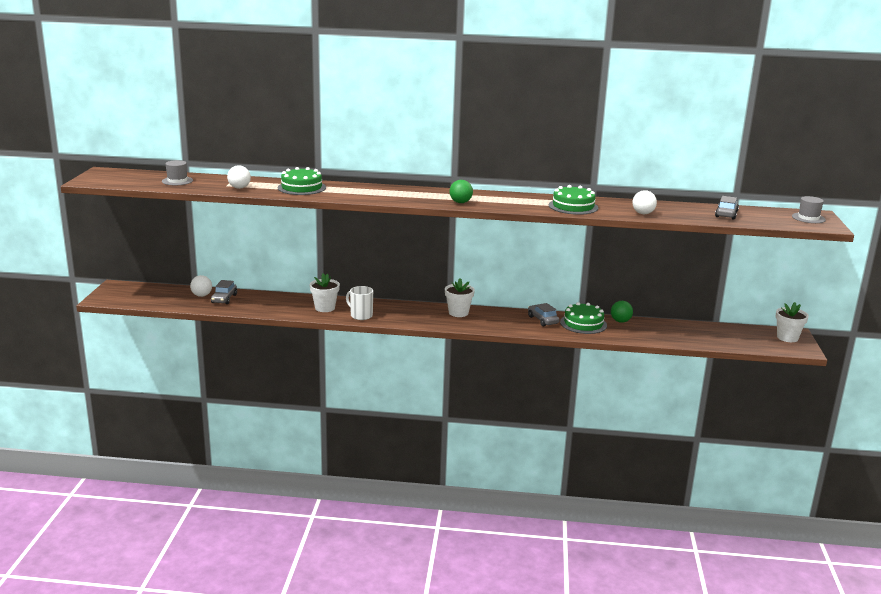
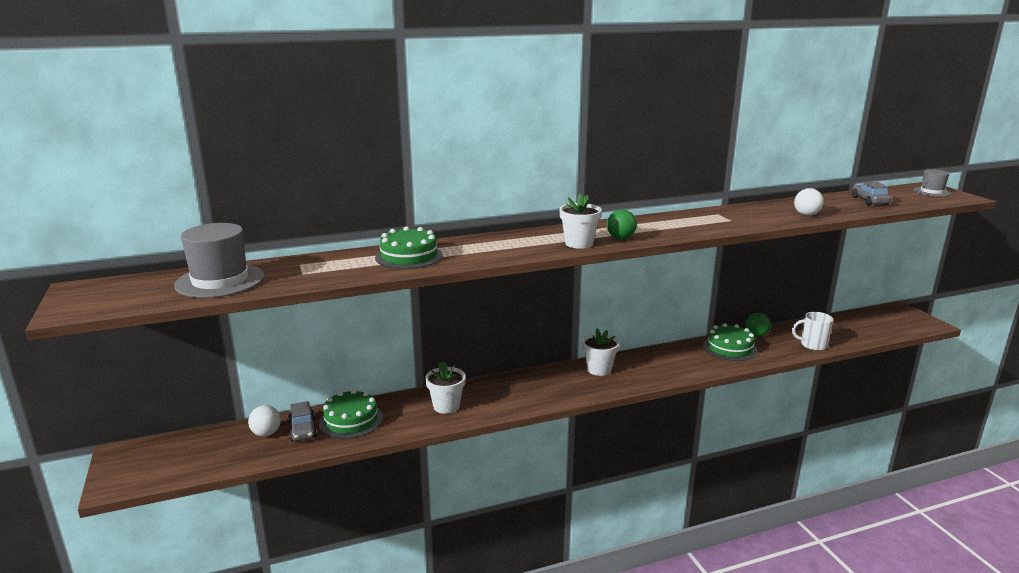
camera: 25 degrees left, 0 degrees up
grey hat [162,160,193,185] -> grey hat [174,223,265,298], size x1.82
white ball [227,165,251,189] -> none
white mug [346,286,373,320] -> white mug moved to [792,312,833,351]
grey car [528,303,560,326] -> none
green cake [549,185,598,215] -> green cake moved to [319,389,383,439]
white flower pot [776,302,809,342] -> white flower pot moved to [559,193,602,249]

